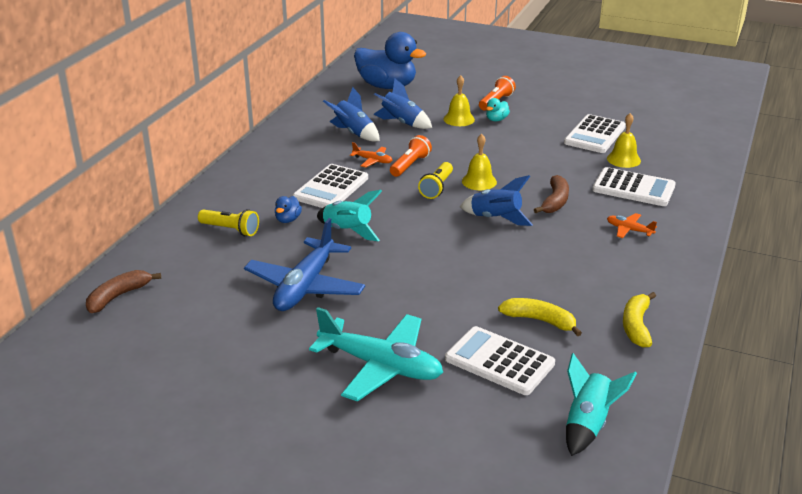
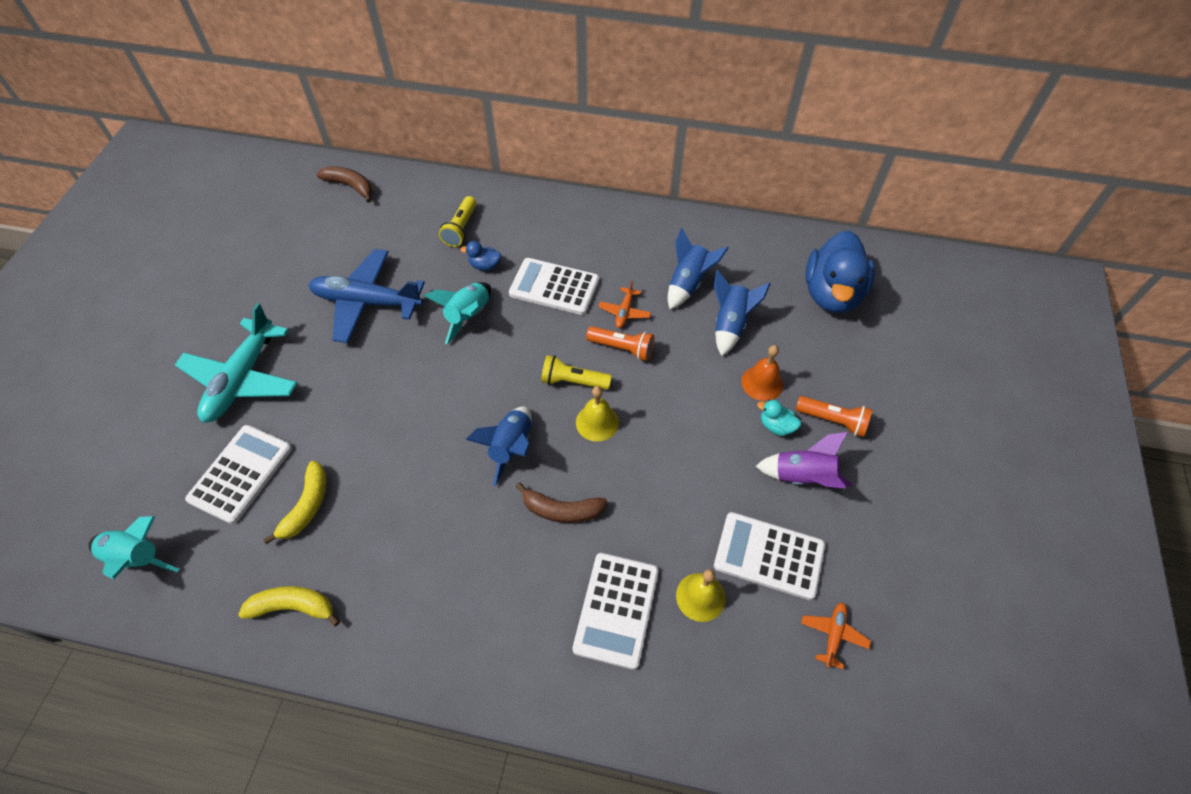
camera: 80 degrees right, 25 degrees up
yellow bell [444,75,475,126] -> orange bell [741,345,783,401]
orange plane [607,213,657,238] -> orange plane moved to [801,602,871,670]
none -> purple rocket [756,432,852,488]

